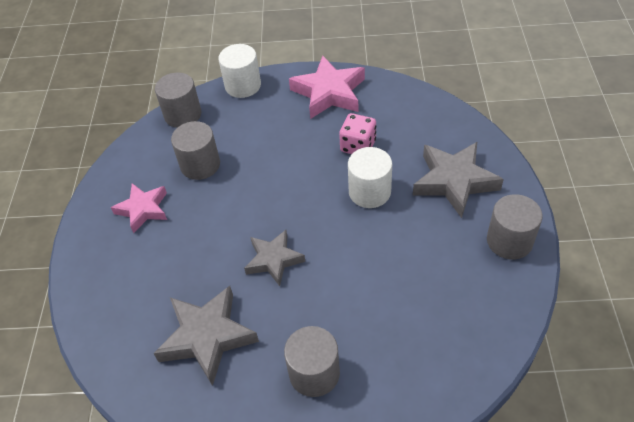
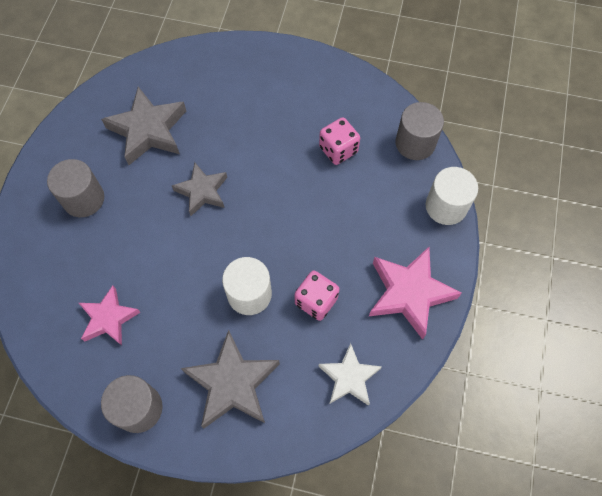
camera: 100 degrees right, 15 degrees up
pink star [111,183,167,233] -> pink star moved to [79,285,141,345]
grey cylinder [171,121,220,180] -> pink dice [319,117,360,165]
none -> white star [319,343,382,406]

